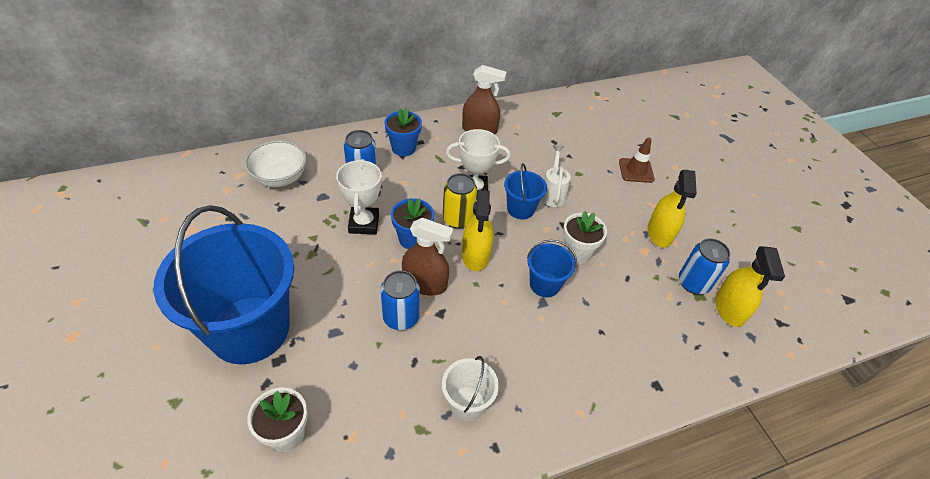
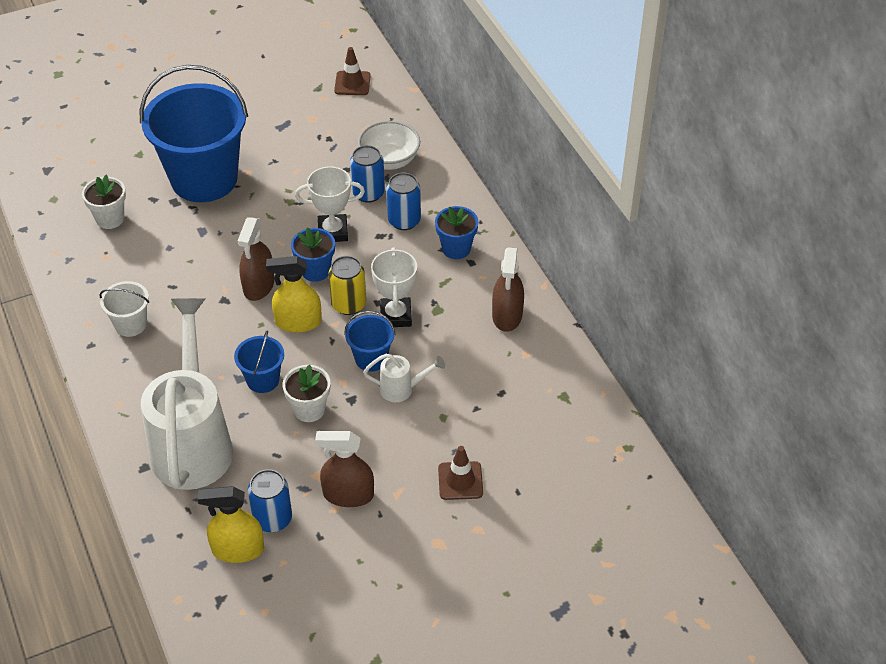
camera: 90 degrees right, 0 degrees up
blue can [380,271,420,330] -> blue can moved to [350,145,385,203]
yellow spray bottle [647,170,697,248] -> brown spray bottle [315,431,374,507]
none -> white watering can [141,298,233,490]
none -> brown traffic cone [334,47,371,95]

